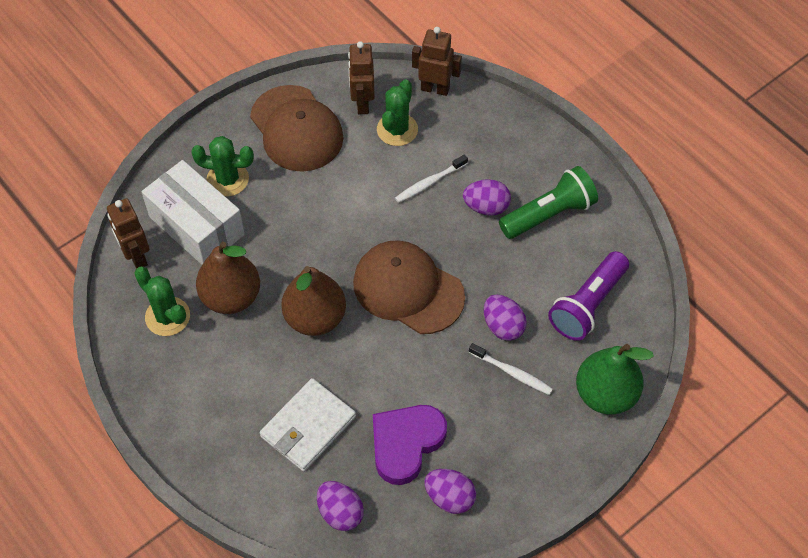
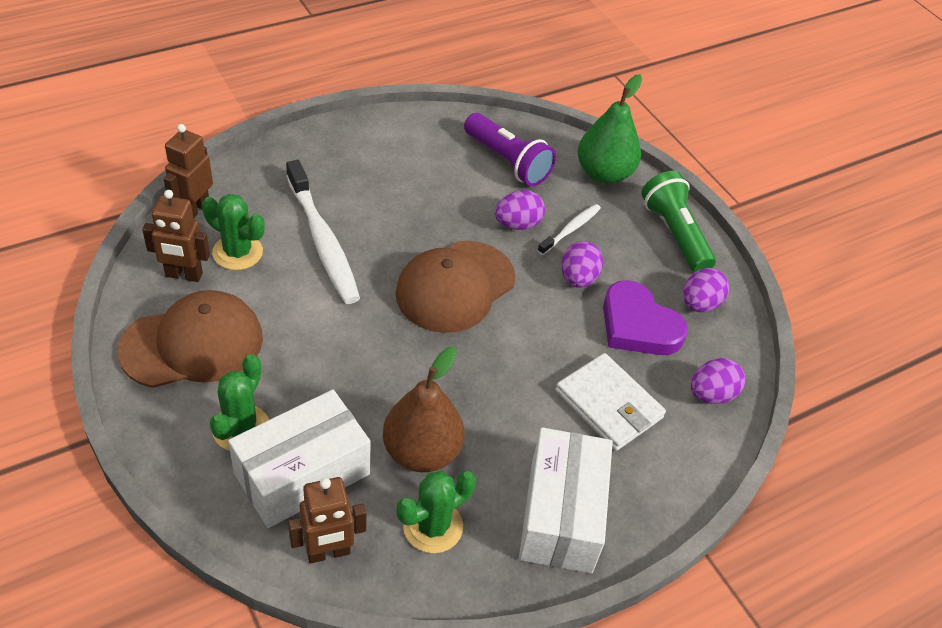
camera: 85 degrees left, 10 degrees down
brown pear [281,266,346,336] -> none
white toothbrush [395,155,468,203] -> white toothbrush [286,160,360,304], size x1.93
purple egg [463,179,511,216] -> purple egg moved to [562,241,603,288]
green flashlight [499,166,598,239] -> green flashlight moved to [641,171,716,272]
none -> white box [519,427,613,573]

